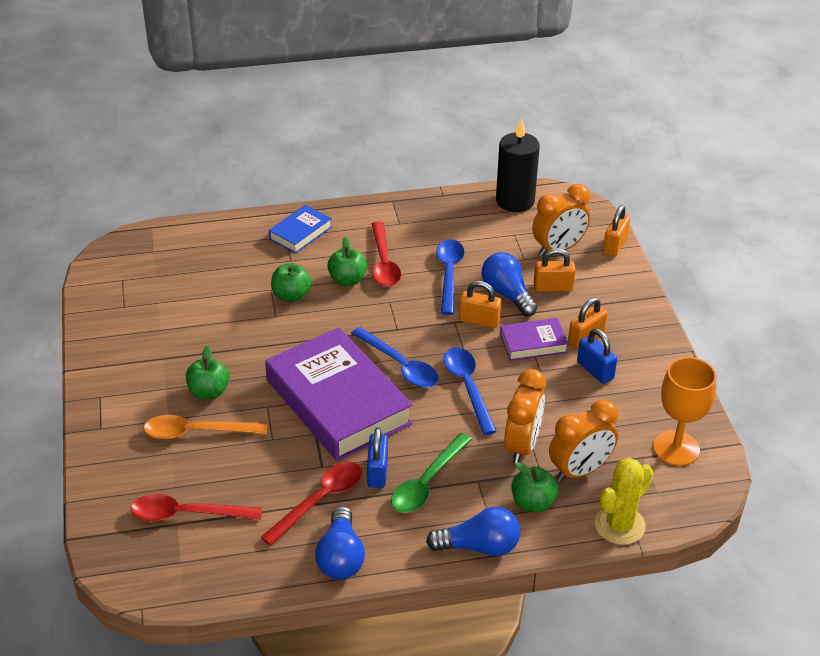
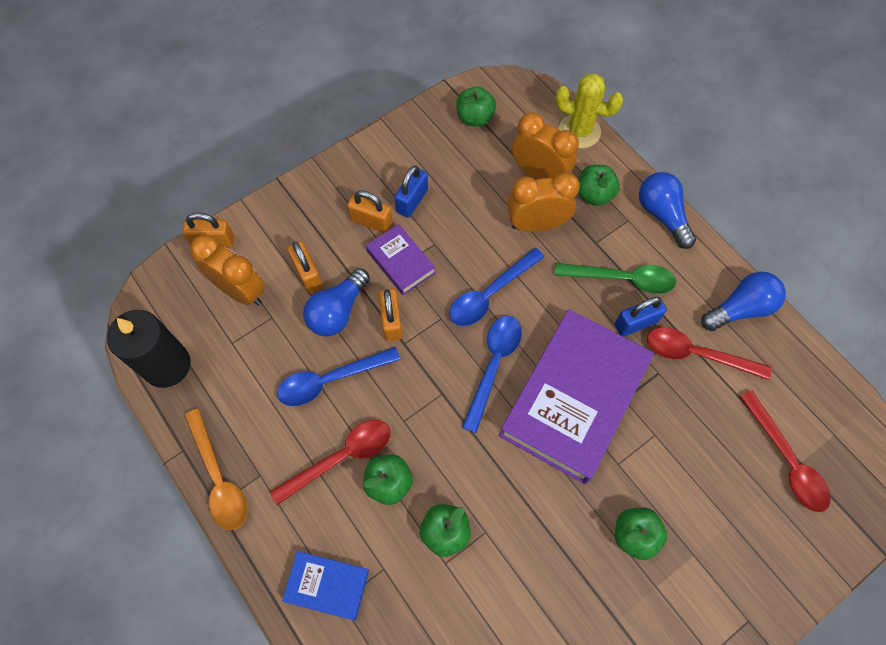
camera: 115 degrees left, 25 degrees up
orange spoon [143,415,268,439] -> orange spoon moved to [184,408,247,530]
orange goblet [653,357,716,466] -> green apple [456,86,496,127]

